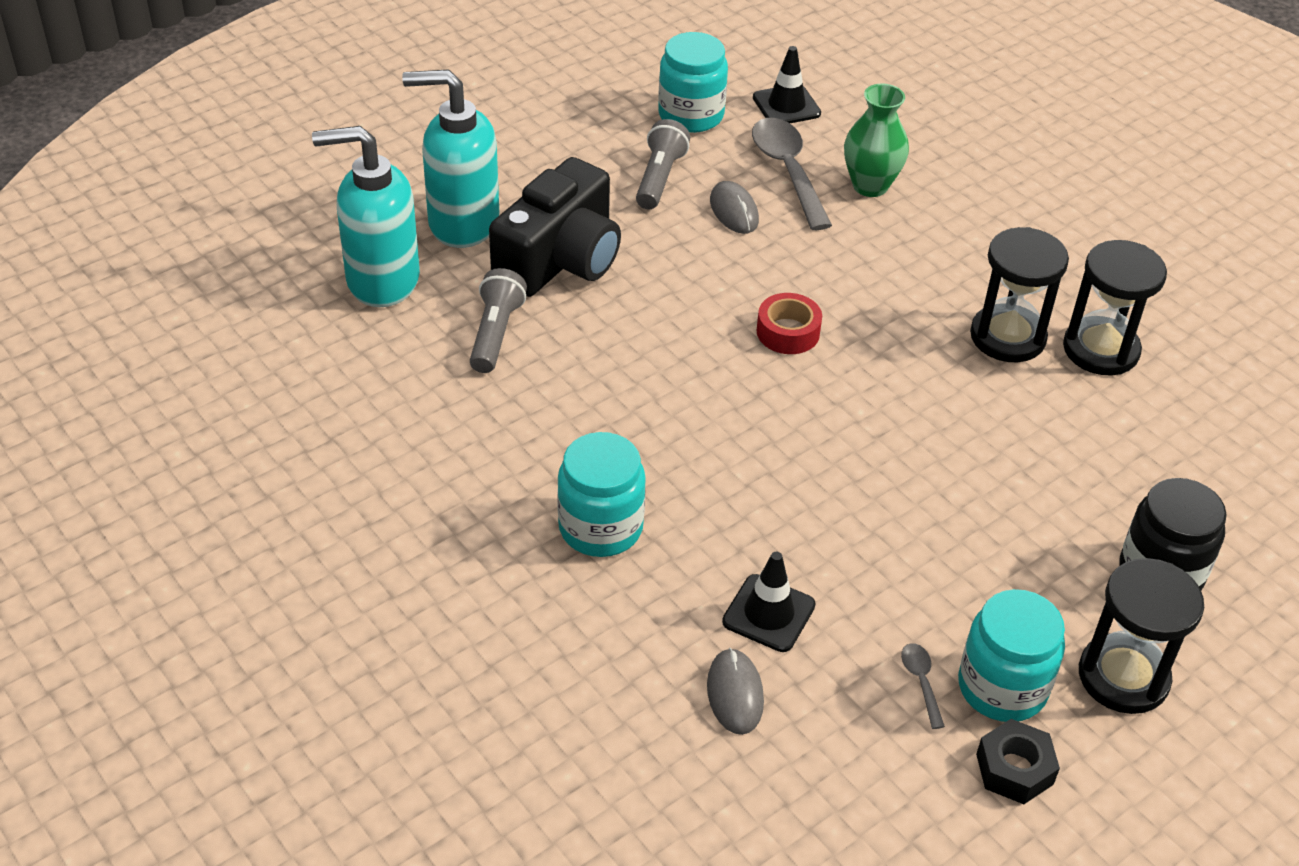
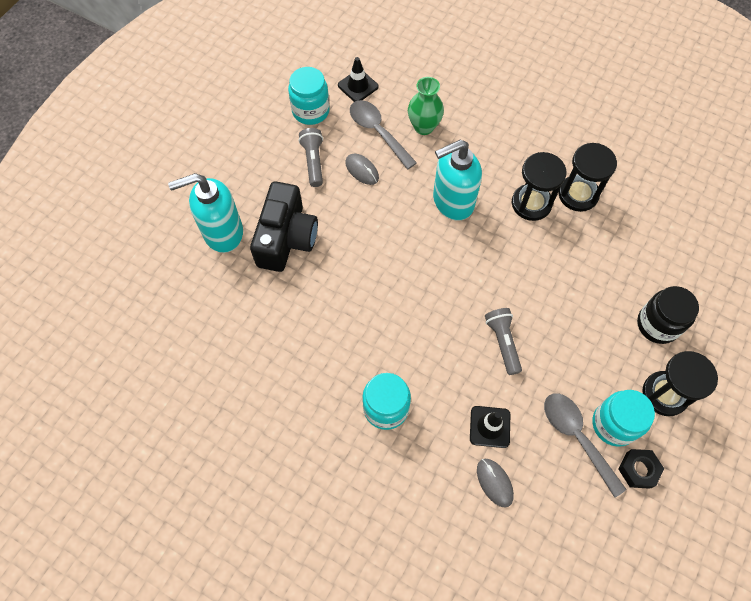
camera: 20 degrees left, 20 degrees up
turquoise soap dispenser [312,126,420,307] -> turquoise soap dispenser moved to [433,140,482,220]
grey flashlight [470,268,527,373] -> grey flashlight moved to [485,308,522,375]
red tape [757,293,822,354] -> none
grey spoon [901,643,945,729] -> grey spoon [544,393,626,498], size x2.24

